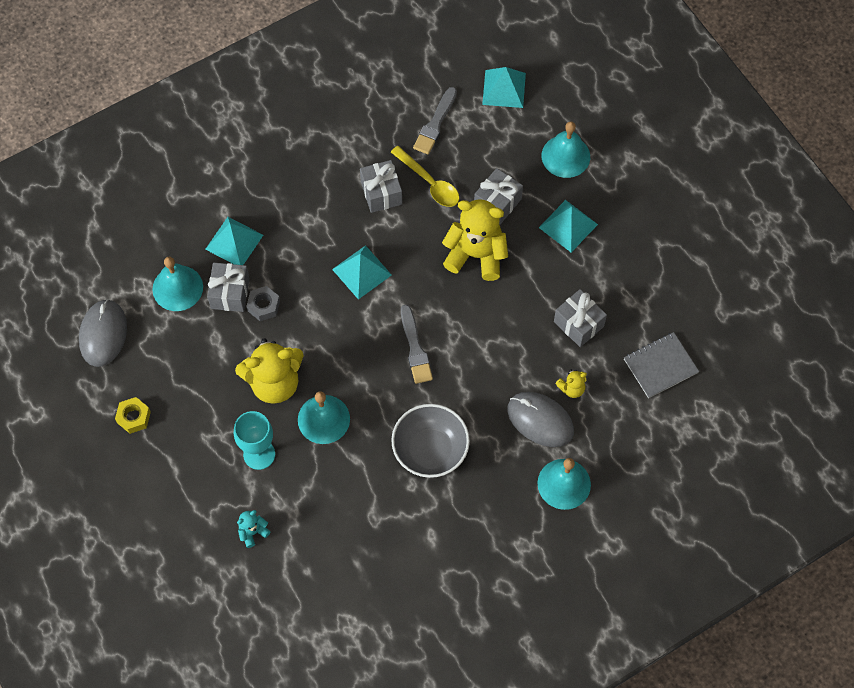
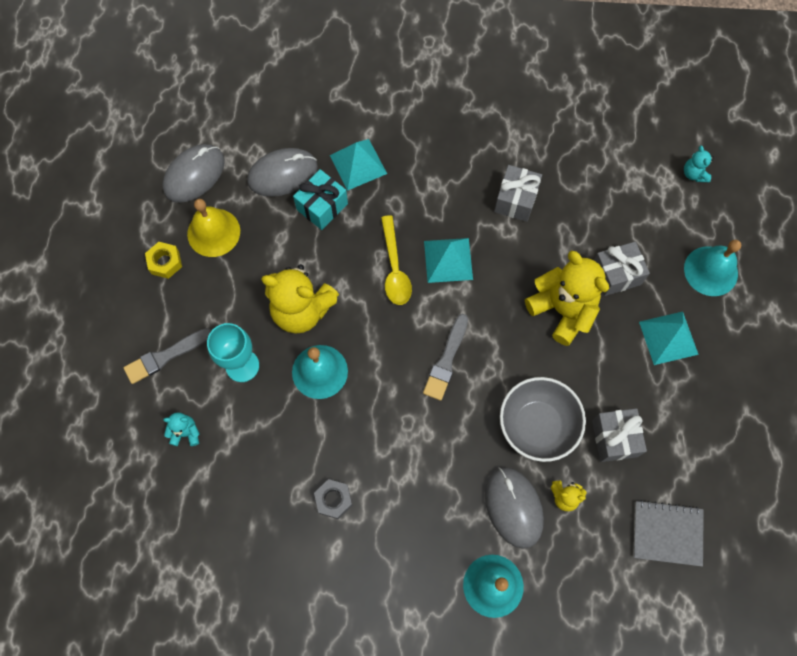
camera: 35 degrees right, 5 degrees up
turquoise bell [152,257,203,311] -> grey mouse [247,148,318,197]
grey gift [207,263,250,312] -> turquoise gift [293,169,348,230]
grey nut [247,286,280,321] -> grey nut moved to [314,479,353,519]
yellow spoon [391,146,459,207] -> yellow spoon moved to [381,215,412,305]
grey bowl [391,404,470,478] -> grey bowl moved to [500,377,586,462]
grey brush [413,87,457,154] -> grey brush moved to [124,328,211,384]
turquoise pyramid [482,67,526,108] -> turquoise teddy bear [684,146,714,182]
none -> yellow bell [187,199,240,257]

